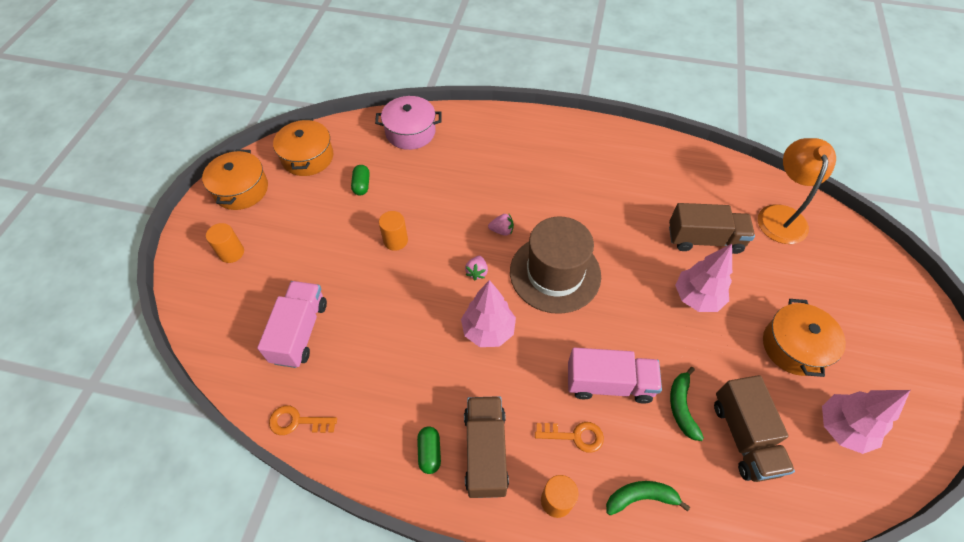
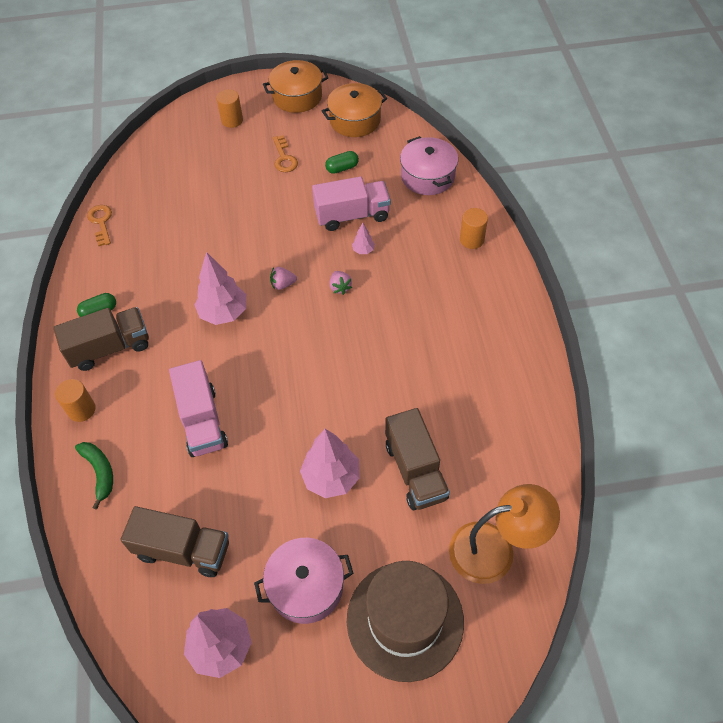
camera: 70 degrees right, 0 degrees up
pink truck [257,281,327,368] -> pink truck moved to [312,176,391,231]
orange cylinder [379,211,408,251] -> orange cylinder moved to [460,208,488,249]
brown hat [510,217,601,314] -> brown hat moved to [347,561,464,682]
orange key [535,422,604,453] -> orange key moved to [273,135,298,172]
green banana [670,367,704,441] -> none
brown truck [714,375,795,482] -> brown truck turned 135 degrees counterclockwise [121,506,229,577]
orange pot [763,299,846,377] -> pink pot [254,538,354,624]
none -> pink tree [352,223,375,254]

